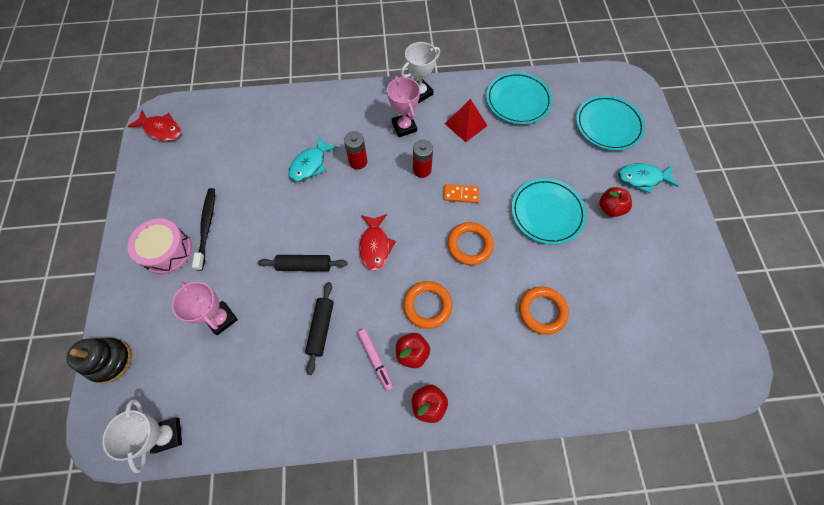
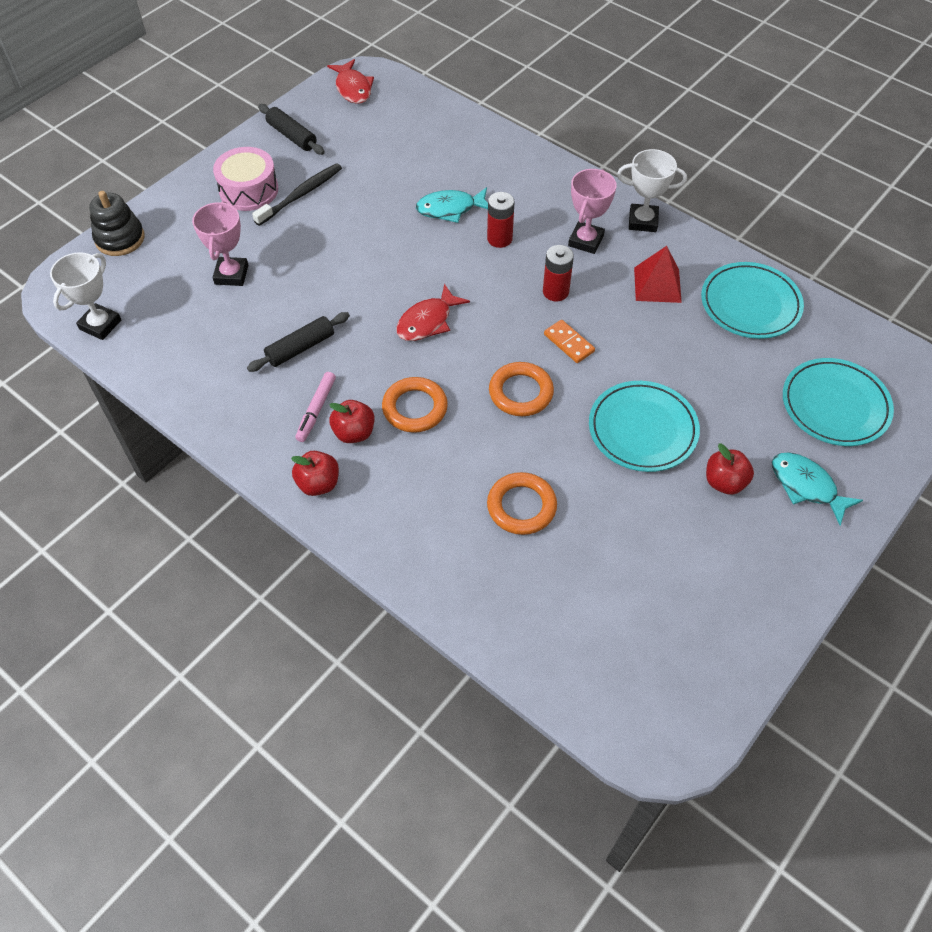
camera: 45 degrees right, 10 degrees down
black rolling pin [258,255,348,271] -> black rolling pin moved to [258,104,325,155]

